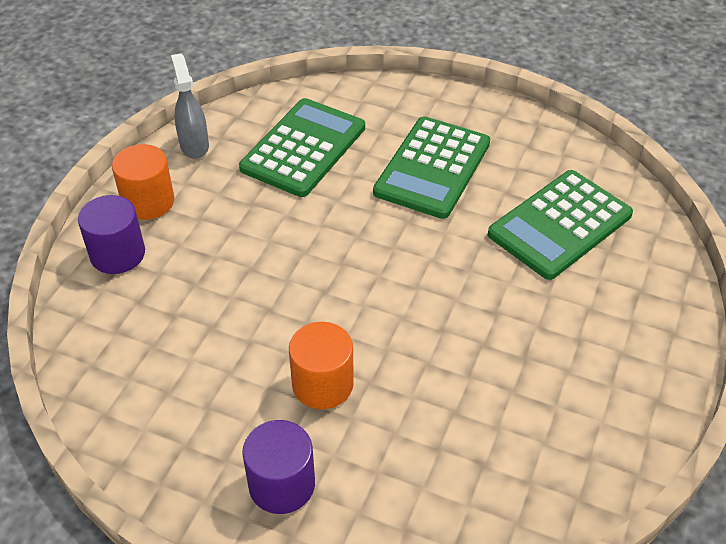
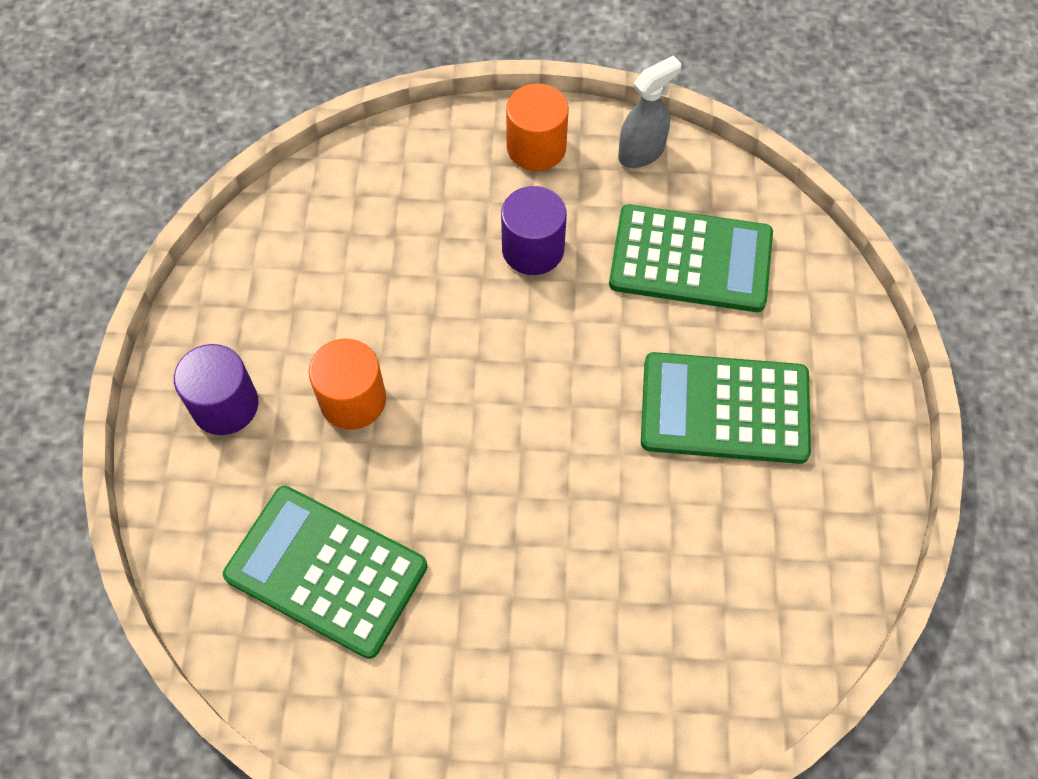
camera: 70 degrees right, 15 degrees up
purple cylinder [78,195,145,274] -> purple cylinder moved to [501,186,567,275]
green calculator [488,170,633,280] -> green calculator moved to [223,486,427,659]

